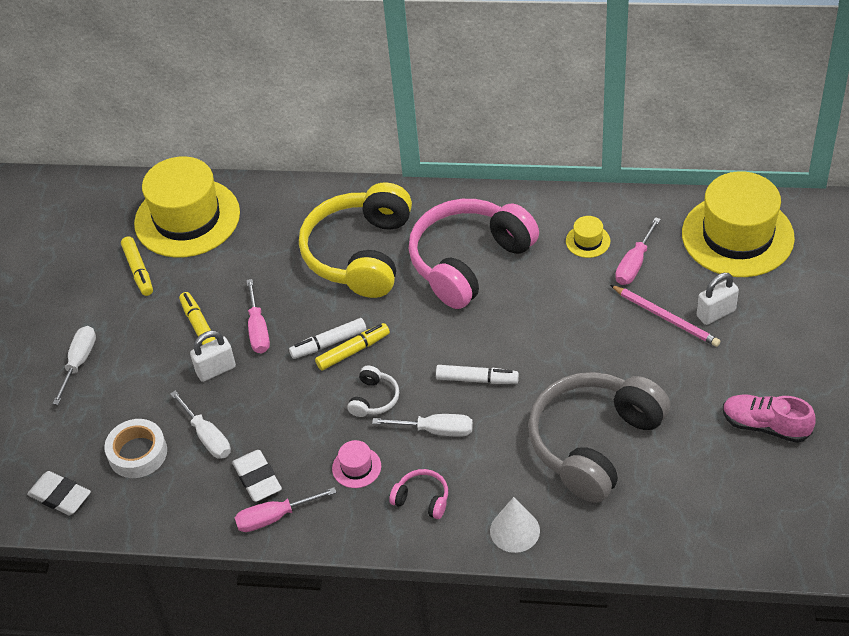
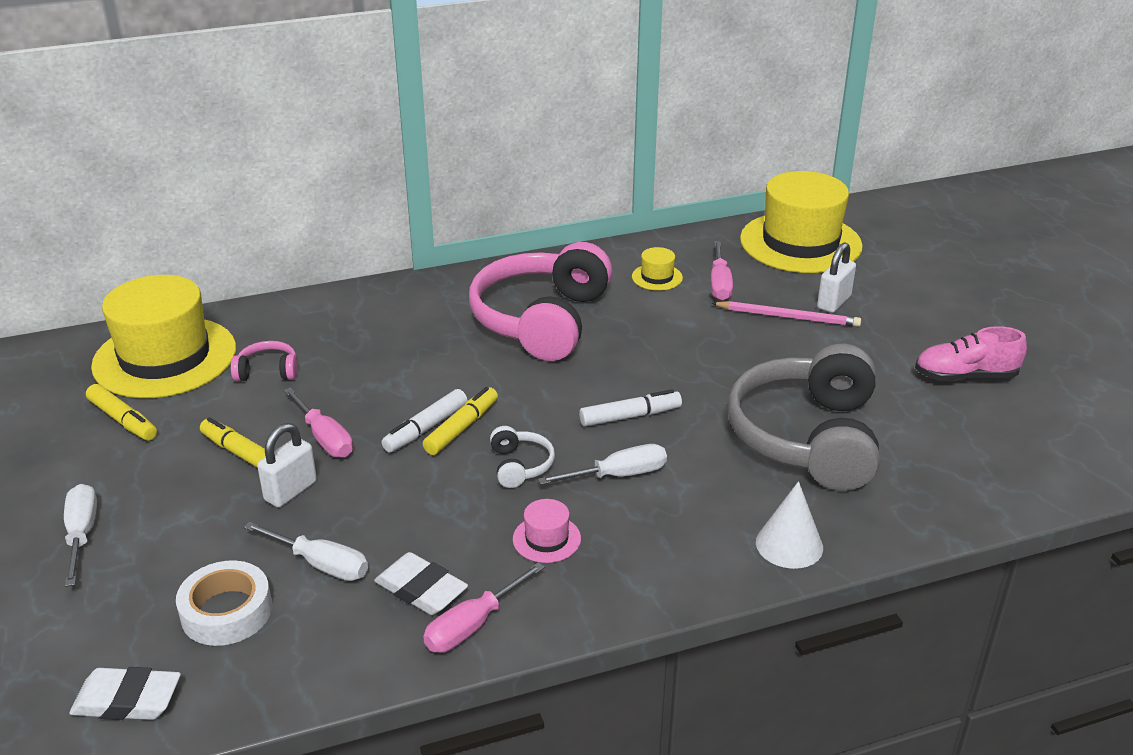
camera: 30 degrees left, 15 degrees down
yellow headphones [299,183,412,298] -> none
pink headphones [389,469,448,519] -> pink headphones moved to [231,341,298,381]

